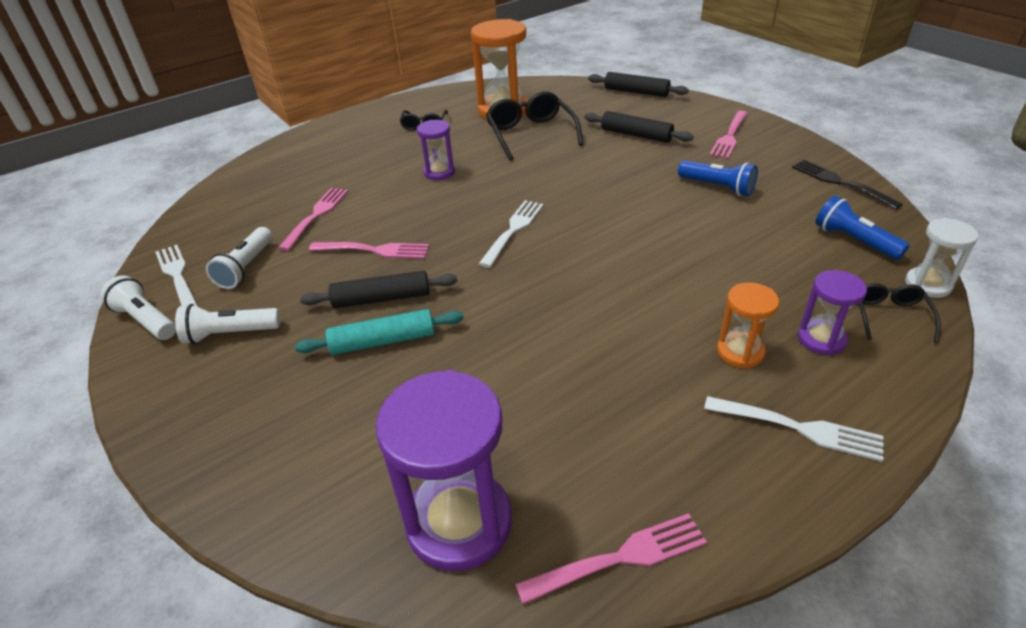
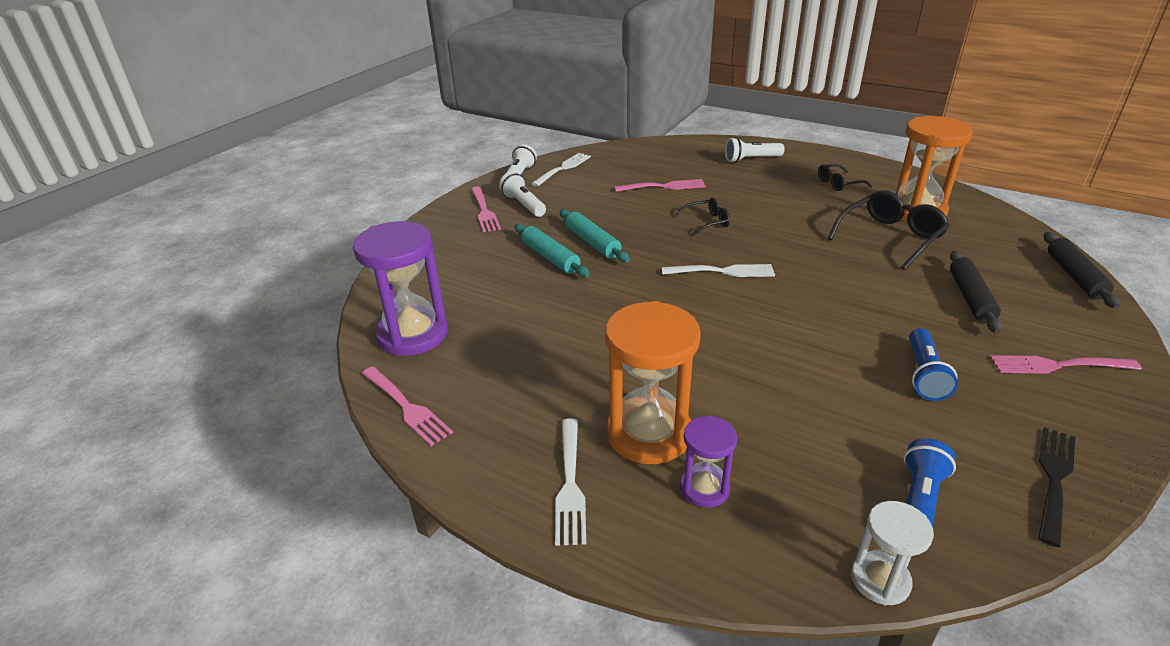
camera: 65 degrees right, 5 degrees down
white flashlight [206,227,272,289] -> white flashlight moved to [725,137,785,163]
black rolling pin [300,271,457,308] -> turquoise rolling pin [560,209,630,262]
pink fork [309,242,429,259] -> pink fork moved to [471,187,501,232]
purple hourglass [417,120,455,180] -> none
orange hourglass [717,282,779,369] -> orange hourglass [605,301,701,464], size x1.87
black glasses [859,283,941,343] -> black glasses moved to [675,198,730,236]

